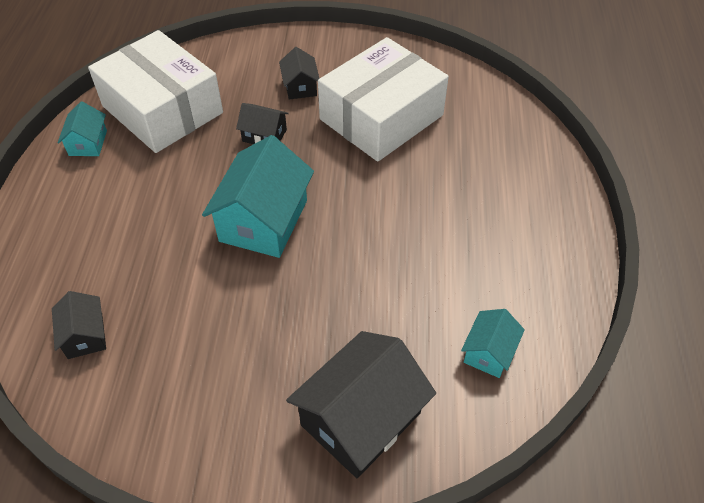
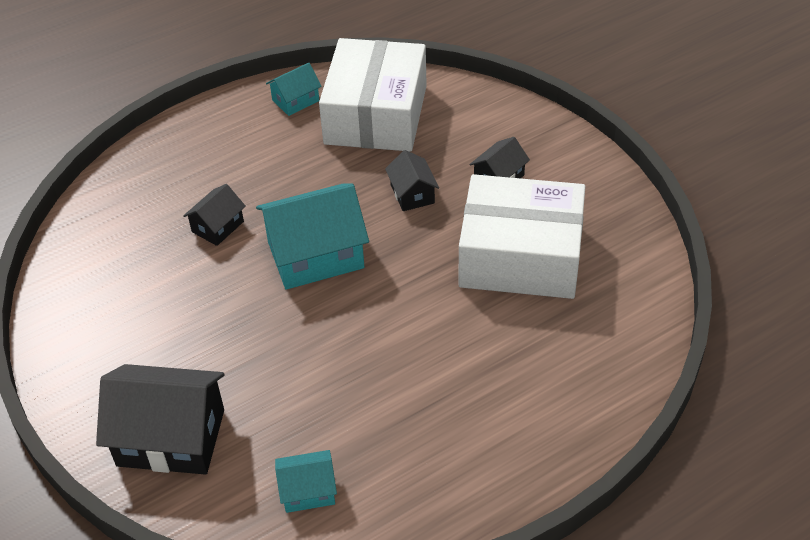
camera: 55 degrees right, 5 degrees down
black house [52,291,106,359] -> black house moved to [183,184,246,246]

